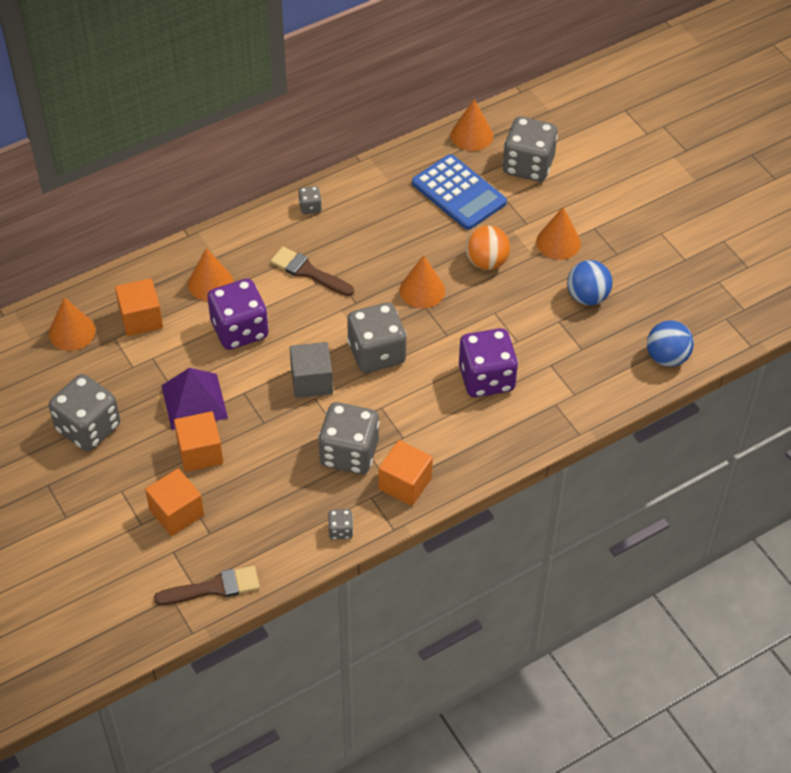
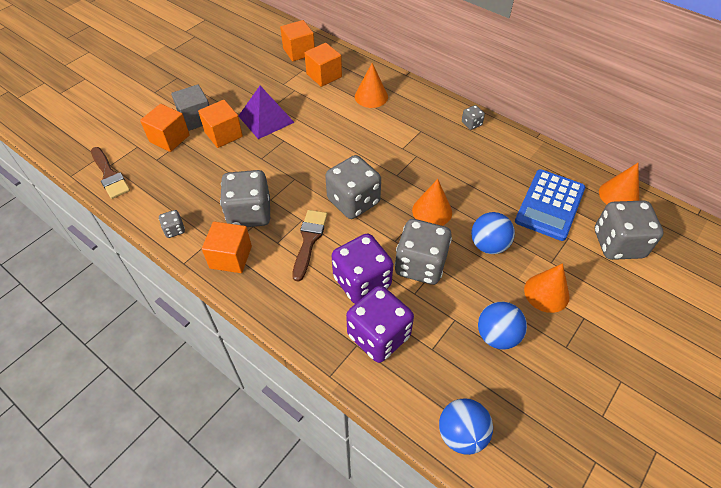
camera: 70 degrees right, 0 degrees up
orange cone [49,298,96,351] -> orange cube [280,20,315,61]
grey dice [49,374,120,451] -> grey dice moved to [395,219,452,285]
purple dice [207,279,269,350] -> purple dice moved to [346,286,414,363]
brown brush [270,247,354,296] -> brown brush moved to [292,210,328,282]
grey cube [290,342,333,398] -> grey cube moved to [171,85,209,131]
orange ball [466,225,510,270] -> blue ball [471,212,515,254]

